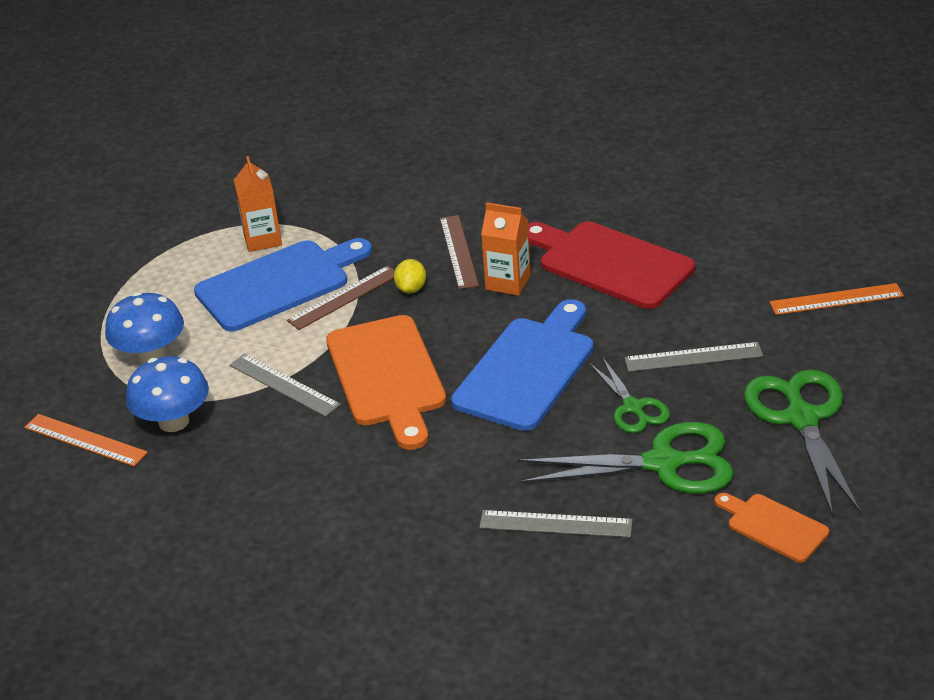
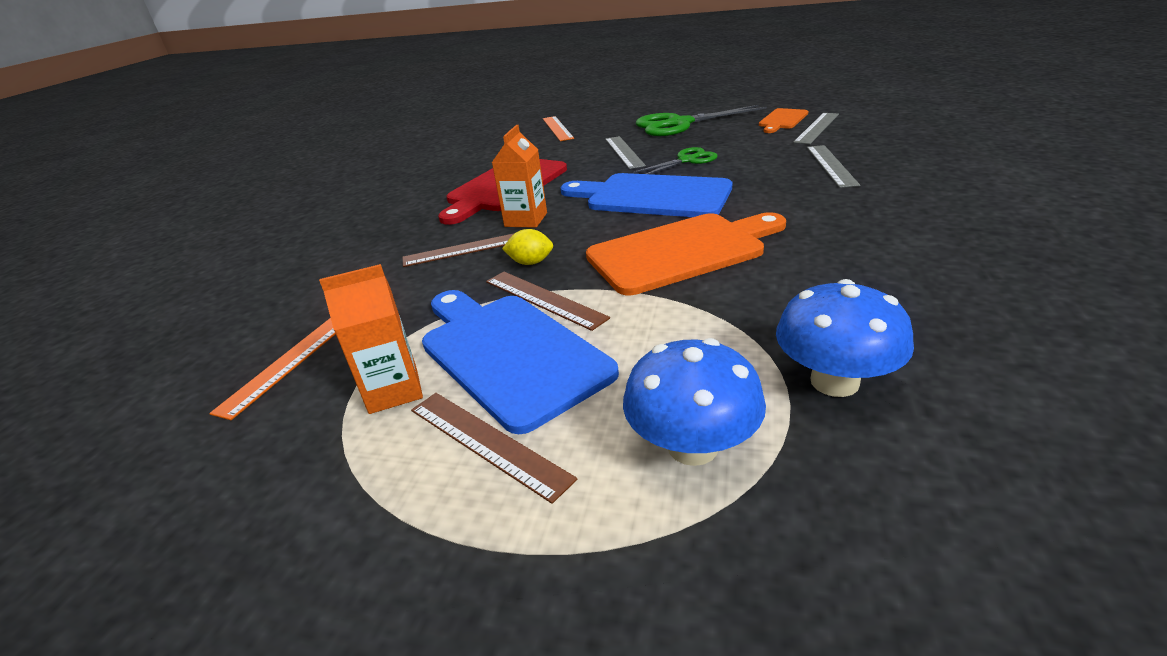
camera: 95 degrees left, 5 degrees down
orange ruler [24,414,148,467] -> orange ruler moved to [209,318,336,420]
grey ruler [229,354,341,417] -> grey ruler moved to [793,113,839,144]
green scissors [518,422,734,494] -> none
none -> brown ruler [411,393,577,504]

